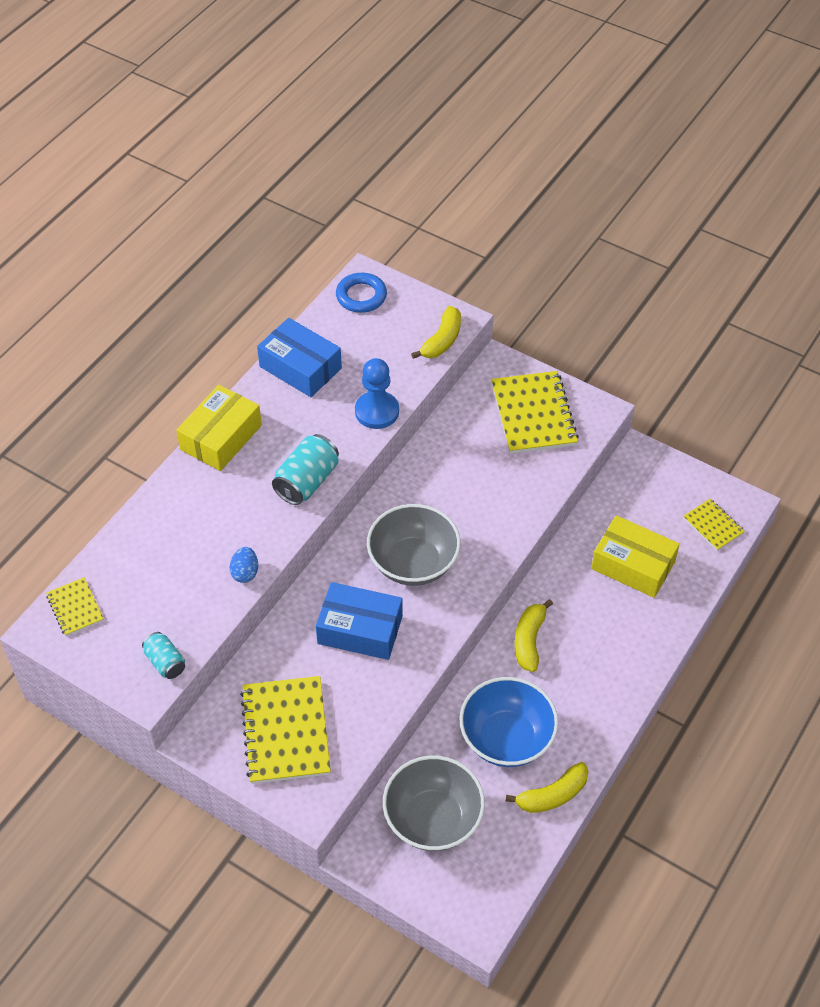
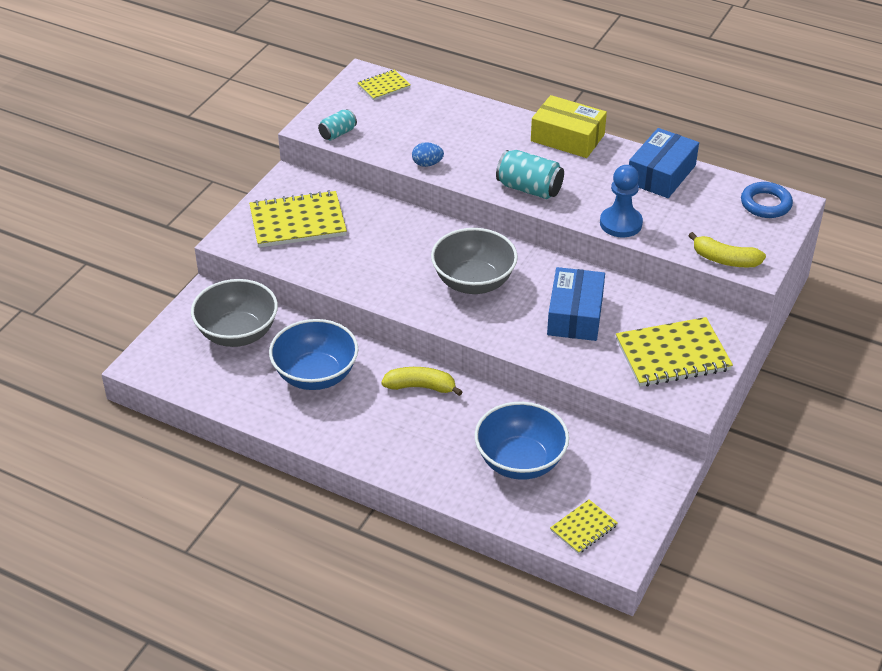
camera: 85 degrees right, 10 degrees down
blue box [316,582,403,660] -> blue box moved to [547,267,605,341]
yellow banana [506,762,589,813] -> none
yellow box [591,515,680,598] -> blue bowl [475,402,569,480]

